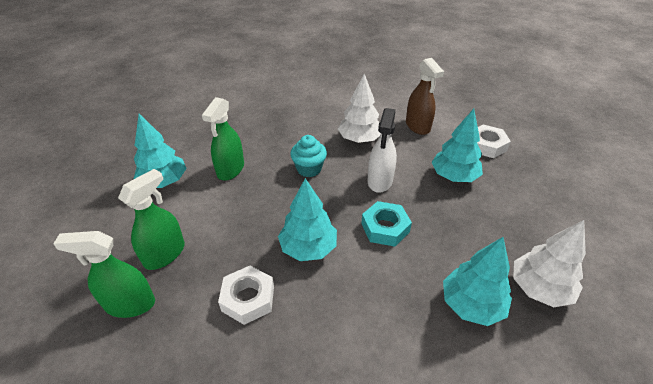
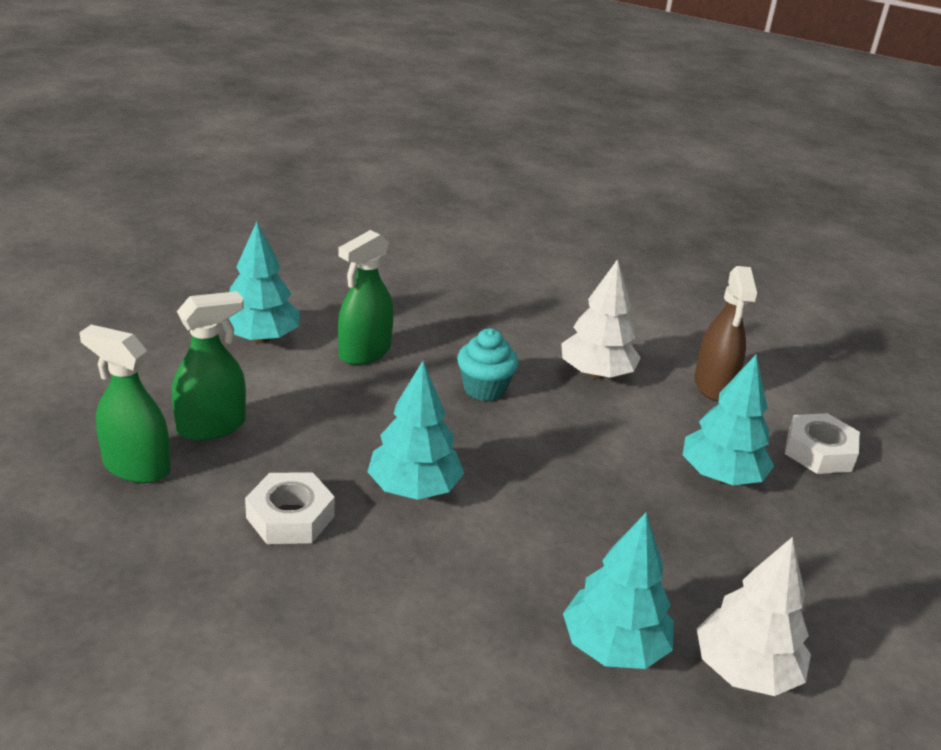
camera: 20 degrees right, 10 degrees down
turquoise nut [361,201,412,247] -> none
white spray bottle [368,108,397,193] -> none

